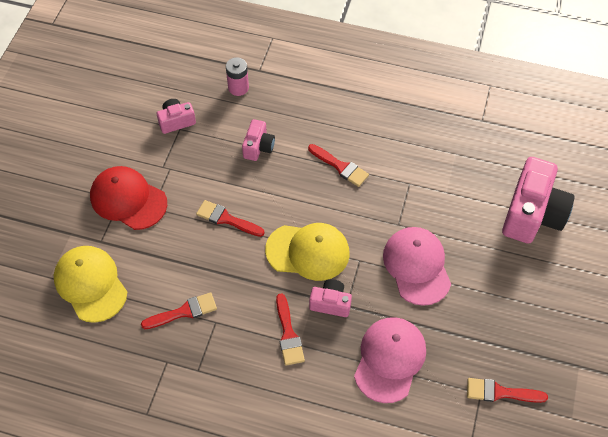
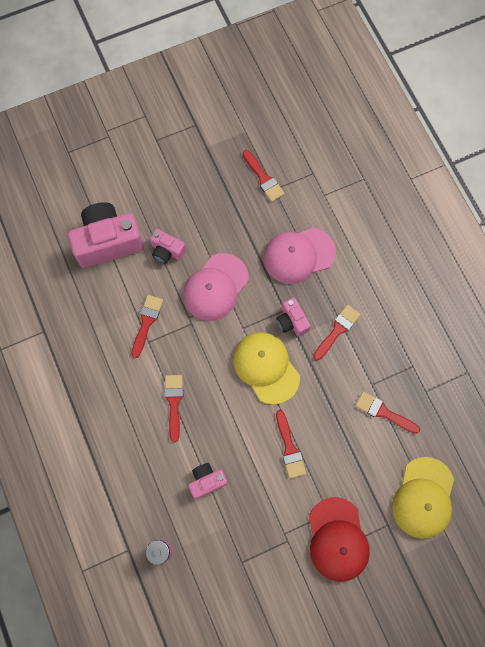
camera: 130 degrees left, 15 degrees up
pink camera [157,99,196,134] -> pink camera moved to [150,229,186,264]
none -> red brush [131,295,163,358]

